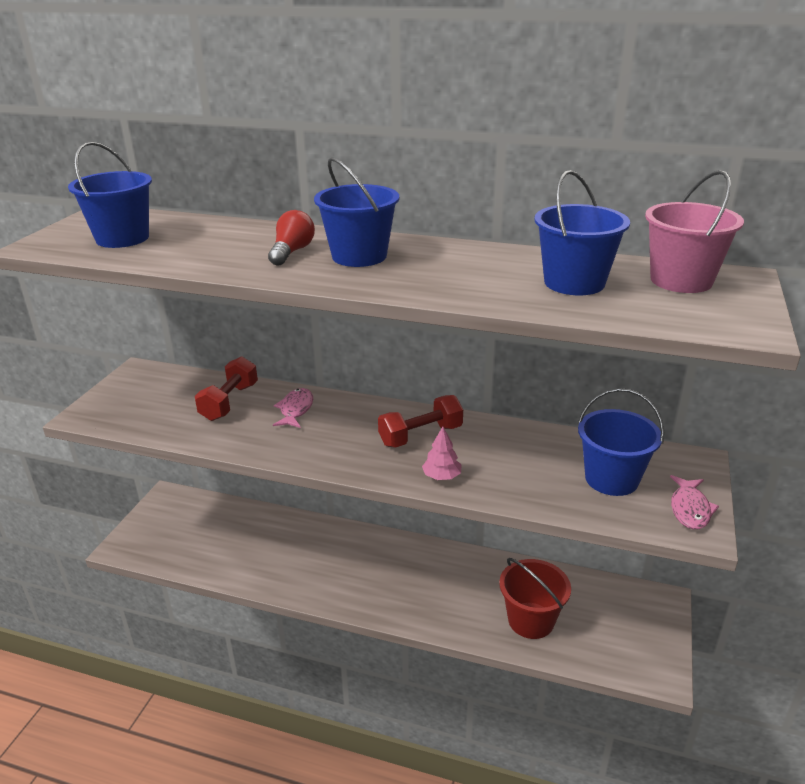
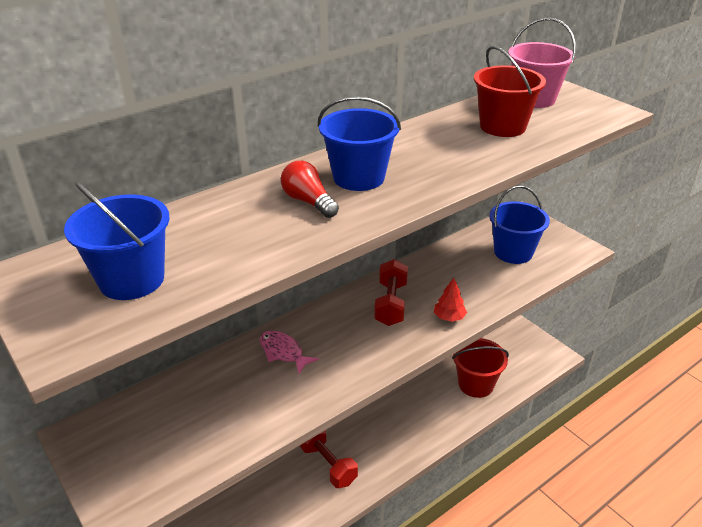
camera: 55 degrees left, 5 degrees up
red dumbbell [195,356,258,421] -> red dumbbell moved to [300,430,358,488]
pink tree [422,427,461,480] -> red tree [434,278,467,322]
blue bucket [534,170,630,295] -> red bucket [474,46,546,137]
pink fish [670,475,719,530] -> none

